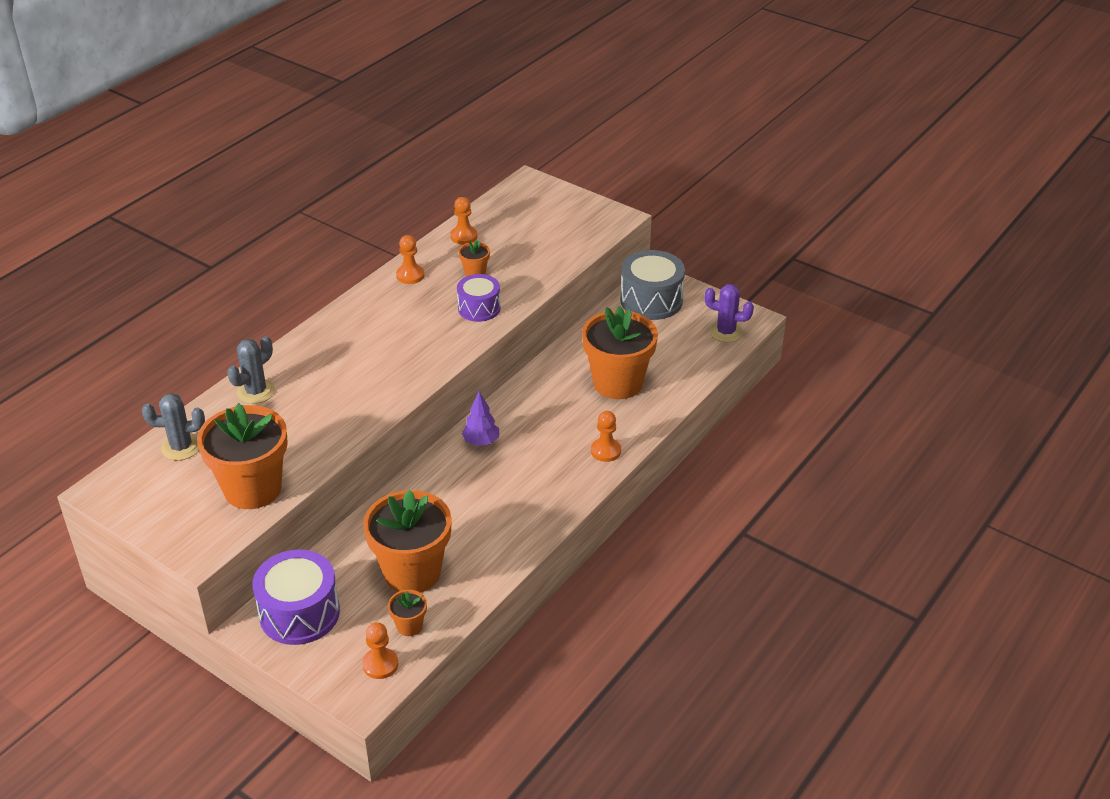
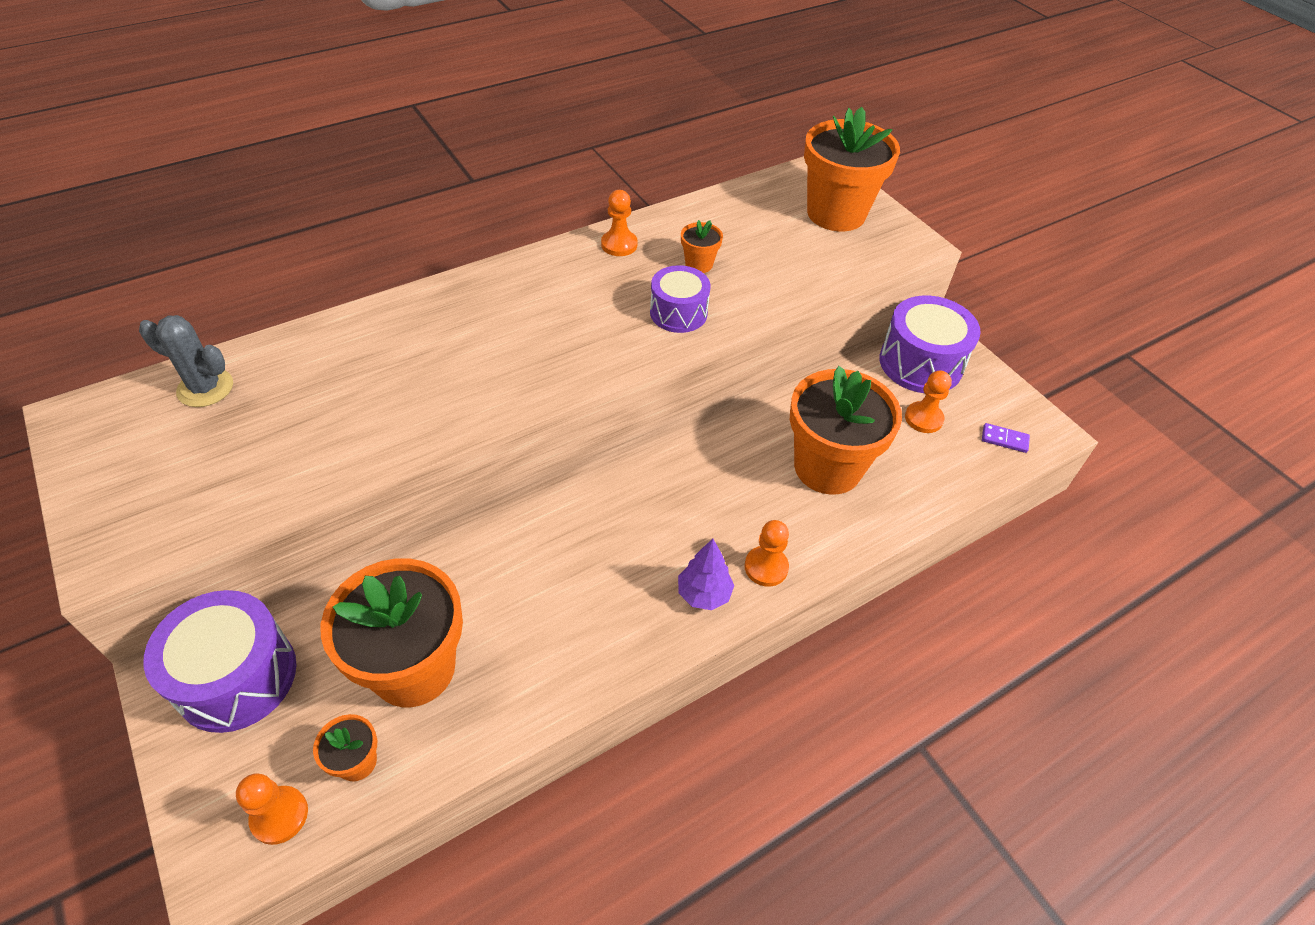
camera: 20 degrees right, 10 degrees up
orange flower pot [197,403,288,509] -> orange flower pot moved to [804,107,900,231]
grey cactus [227,336,275,404] -> none
orange pawn [450,197,478,245] -> orange pawn moved to [905,371,952,433]
purple tree [462,391,499,446] -> purple tree moved to [678,539,734,610]
grey drum [620,250,685,320] -> purple drum [880,296,981,393]
purple cactus [705,284,754,342] -> purple domino [982,423,1030,453]

